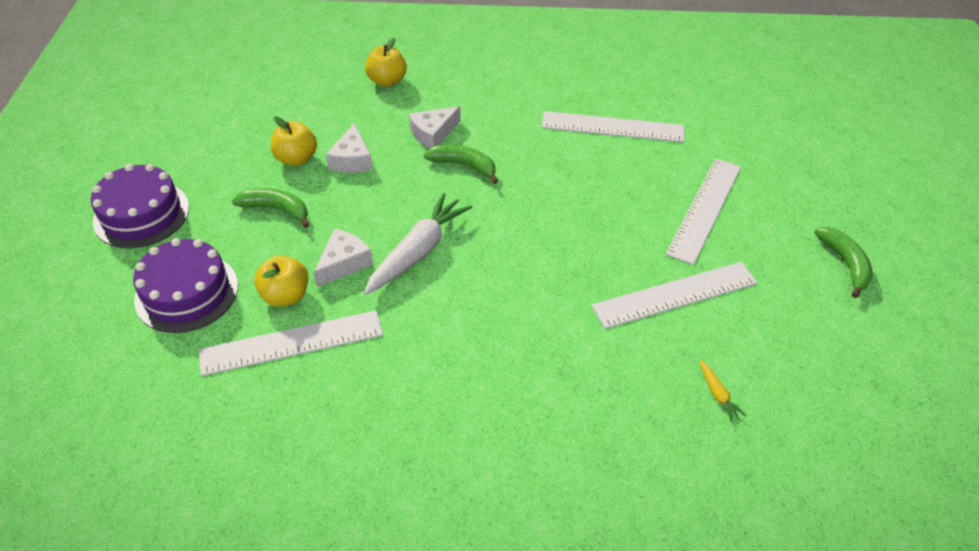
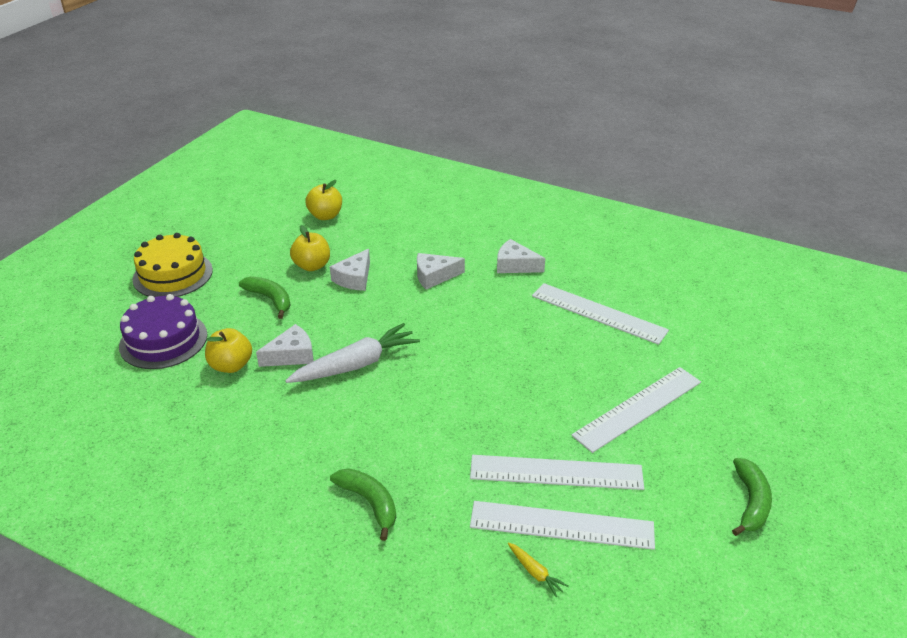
camera: 25 degrees right, 10 degrees down
purple cake [91,164,189,248] -> yellow cake [133,233,213,297]
white ruler [199,310,383,376] -> white ruler moved to [470,501,655,550]
yellow apple [365,38,407,87] -> yellow apple moved to [305,180,342,220]
green banana [424,145,498,184] -> green banana moved to [330,469,396,541]
yellow carrot [699,360,747,422] -> yellow carrot turned 45 degrees counterclockwise [507,542,569,597]
none -> white cheese [497,239,545,273]

